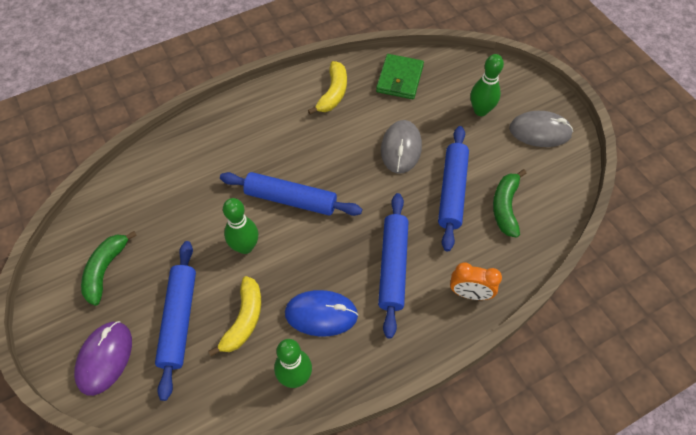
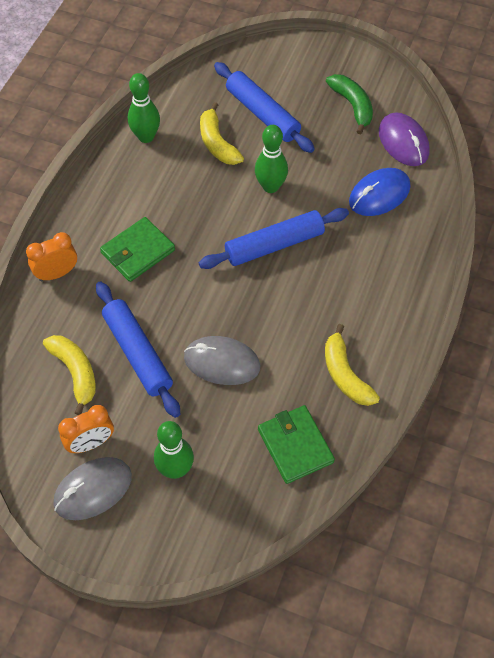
camera: 140 degrees right, 0 degrees up
purple mouse [74,321,132,396] -> purple mouse moved to [379,112,430,166]
blue mouse [285,290,358,336] -> blue mouse moved to [349,168,410,216]
blue rolling pin [378,193,409,338] -> green wallet [100,217,175,282]
grey mouse [381,120,422,173] -> grey mouse turned 45 degrees counterclockwise [184,336,260,385]
green banana [493,169,527,238] -> yellow banana [43,335,96,415]
none -> orange clock [58,405,114,453]

